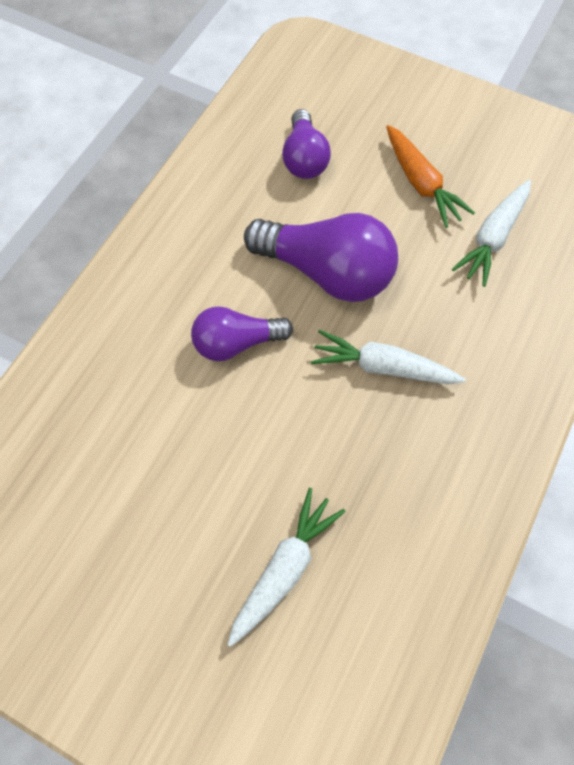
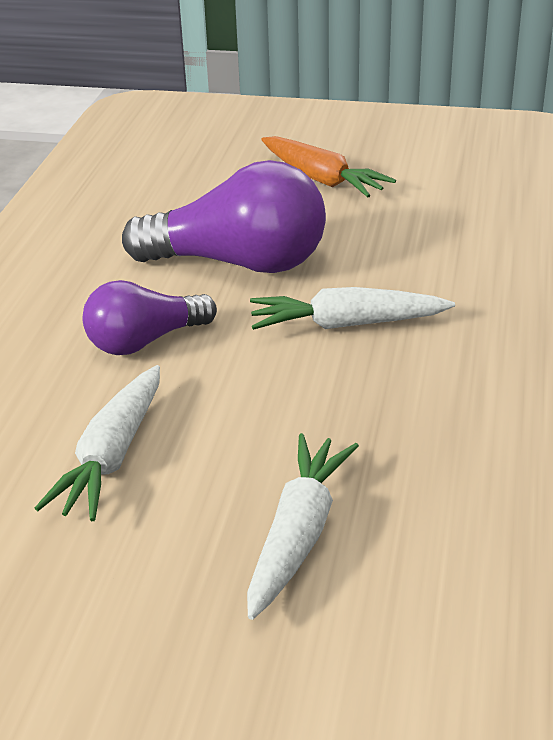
camera: 15 degrees left, 30 degrees down
purple light bulb [282,109,331,179] -> none
white carrot [452,180,531,287] -> white carrot moved to [35,365,160,521]

